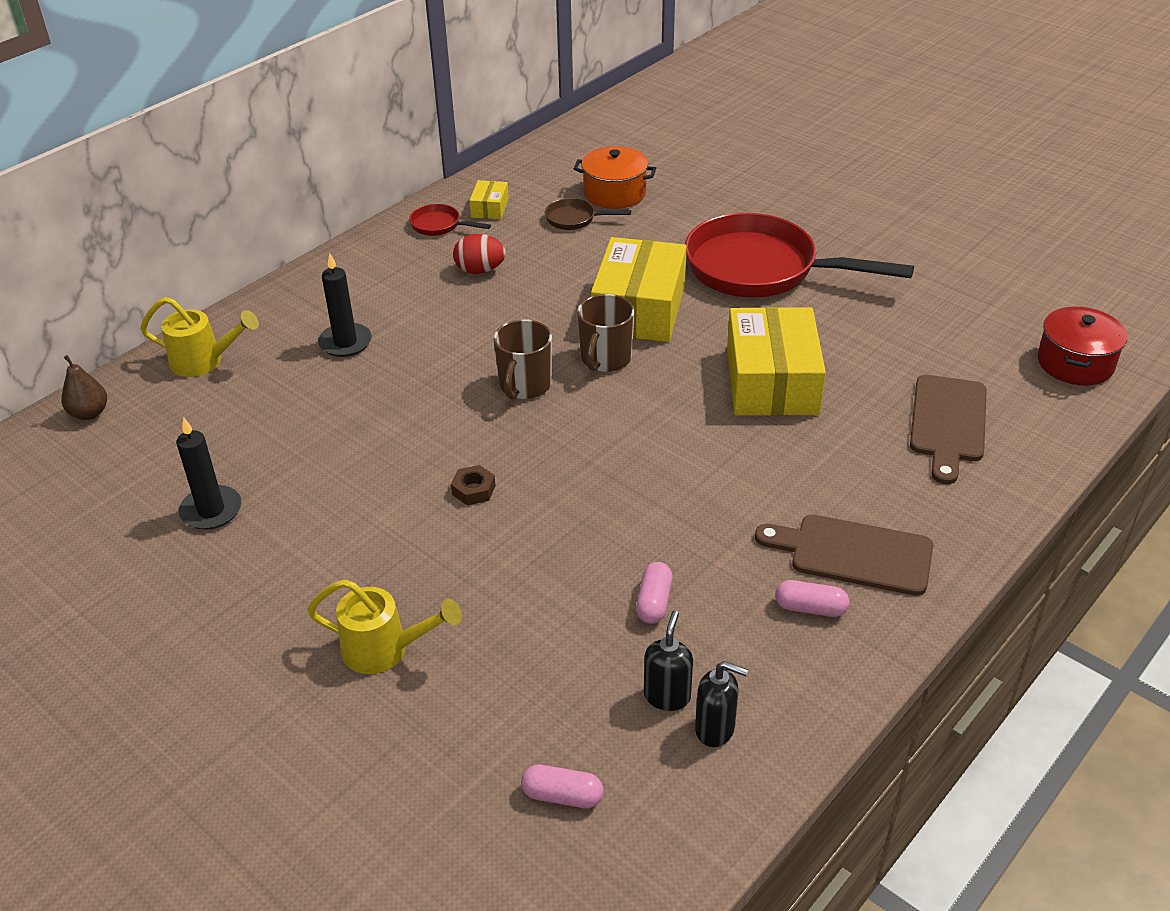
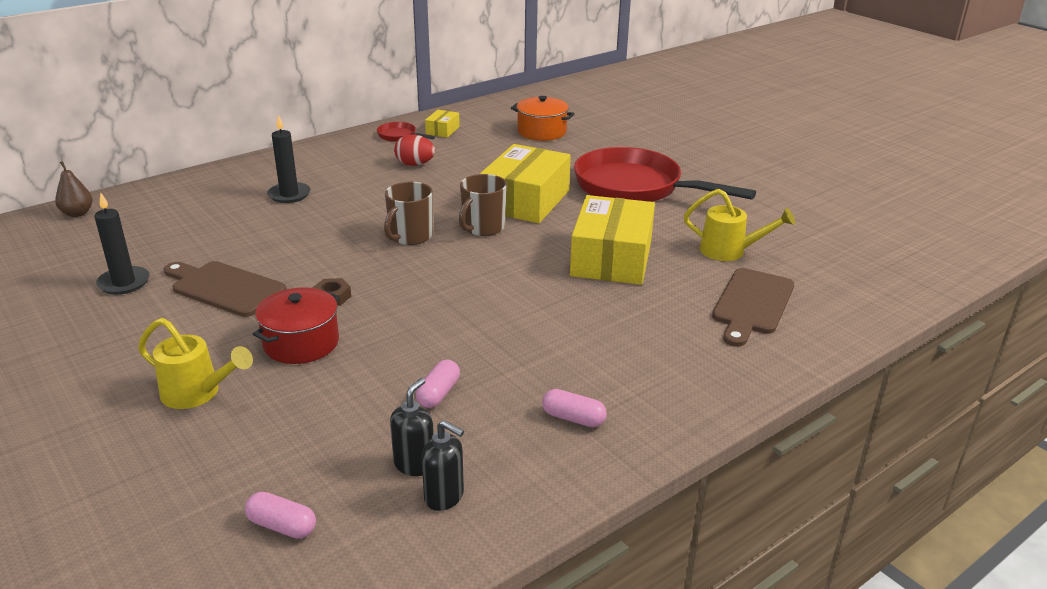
camera: 10 degrees right, 10 degrees down
yellow watering can [140,297,259,377] -> yellow watering can moved to [684,189,795,261]
brown pan [545,198,631,230] -> none
brown cutting board [755,515,933,596] -> brown cutting board moved to [164,261,287,317]
red pot [1038,307,1127,386] -> red pot moved to [253,287,339,364]

